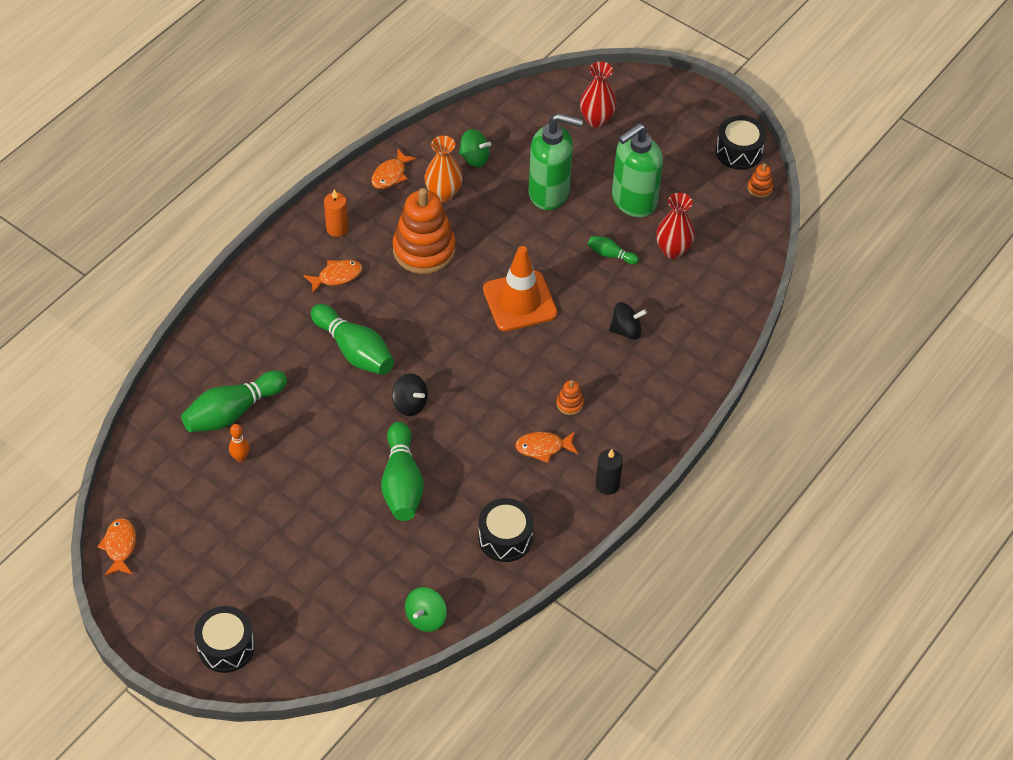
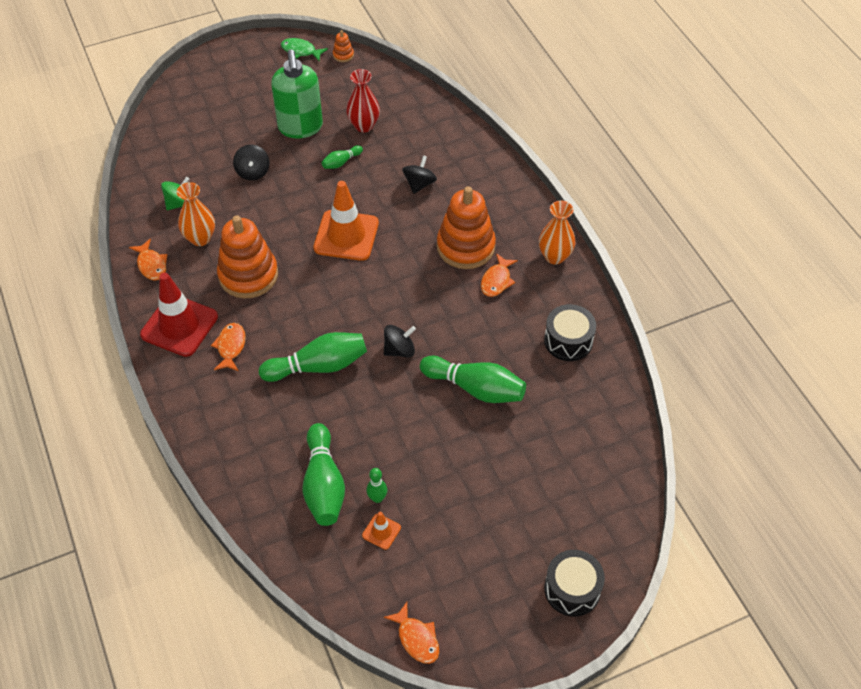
camera: 60 degrees left, 0 degrees up
orange fish [98,518,136,575] -> orange fish turned 150 degrees counterclockwise [384,602,439,664]
orange bowling pin [229,424,250,462] -> green bowling pin [366,468,387,503]
orange candle [324,189,348,237] -> red traffic cone [140,273,218,357]
green spinning top [405,587,447,632] -> none
green soap dispenser [528,113,583,210] -> black spinning top [233,145,269,181]
orange stacking toy [556,380,584,415] -> orange stacking toy [437,186,496,269], size x2.44
red vase [580,61,617,128] -> none
black candle [595,449,623,495] -> orange vase [539,201,576,264]
black drum [716,115,766,170] -> green fish [281,38,328,61]
none -> orange traffic cone [362,511,401,550]

